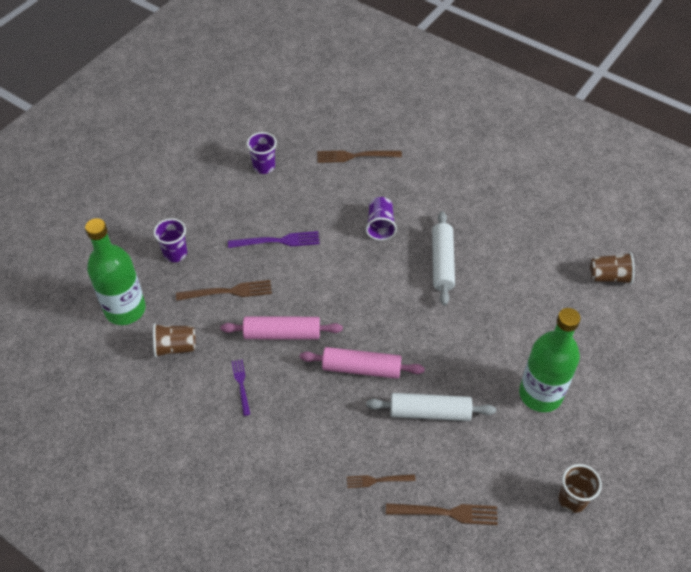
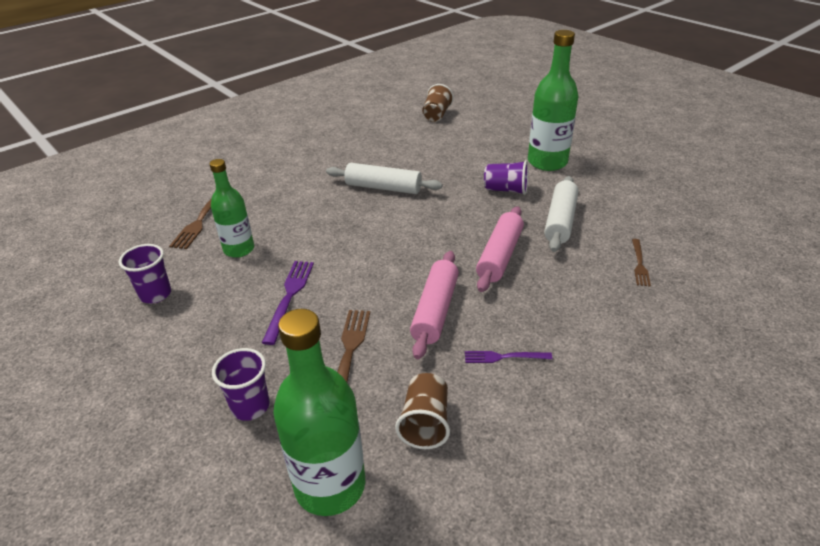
camera: 75 degrees left, 15 degrees down
purple cup [365,197,397,240] -> purple cup moved to [484,160,528,195]
brown fork [386,503,498,525] -> none
brown cup [558,464,602,513] -> none
none -> green bottle [210,159,254,258]

